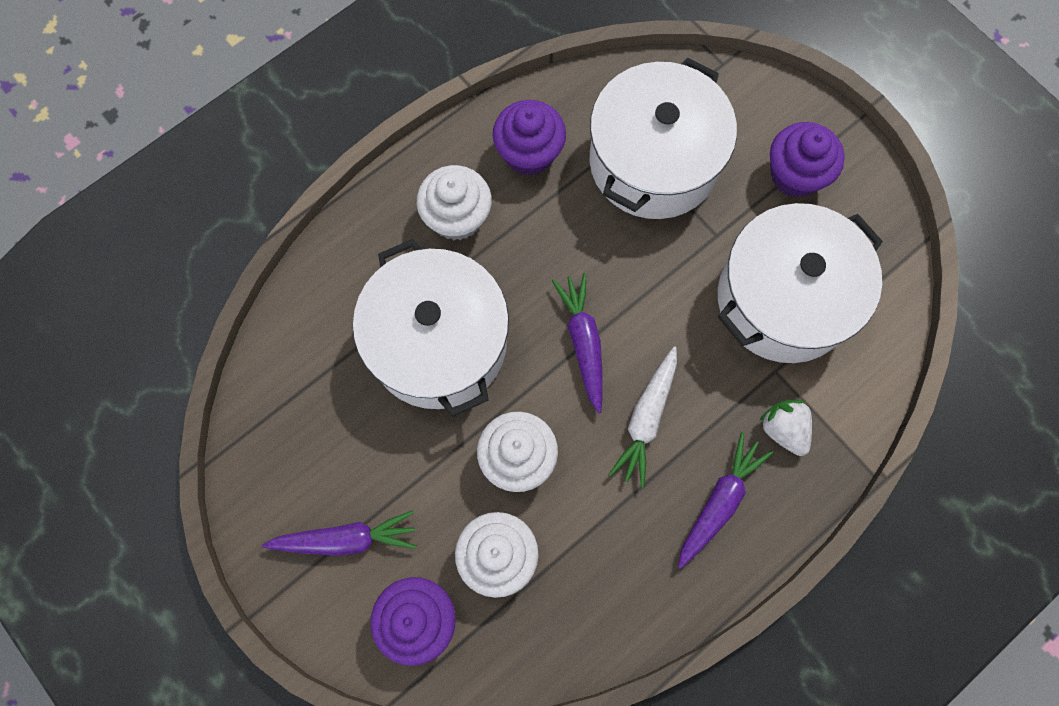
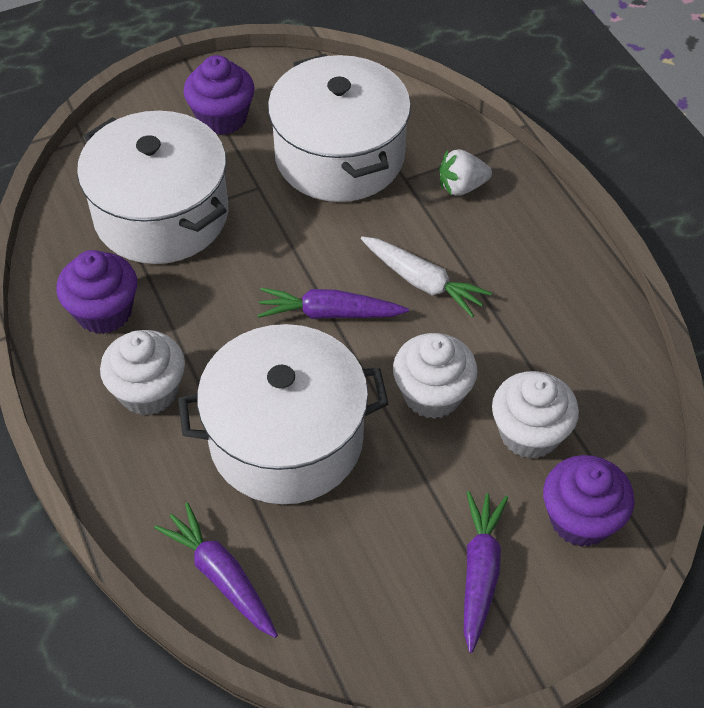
camera: 75 degrees left, 20 degrees down
purple carrot [678,432,773,569] -> purple carrot moved to [154,503,278,638]

